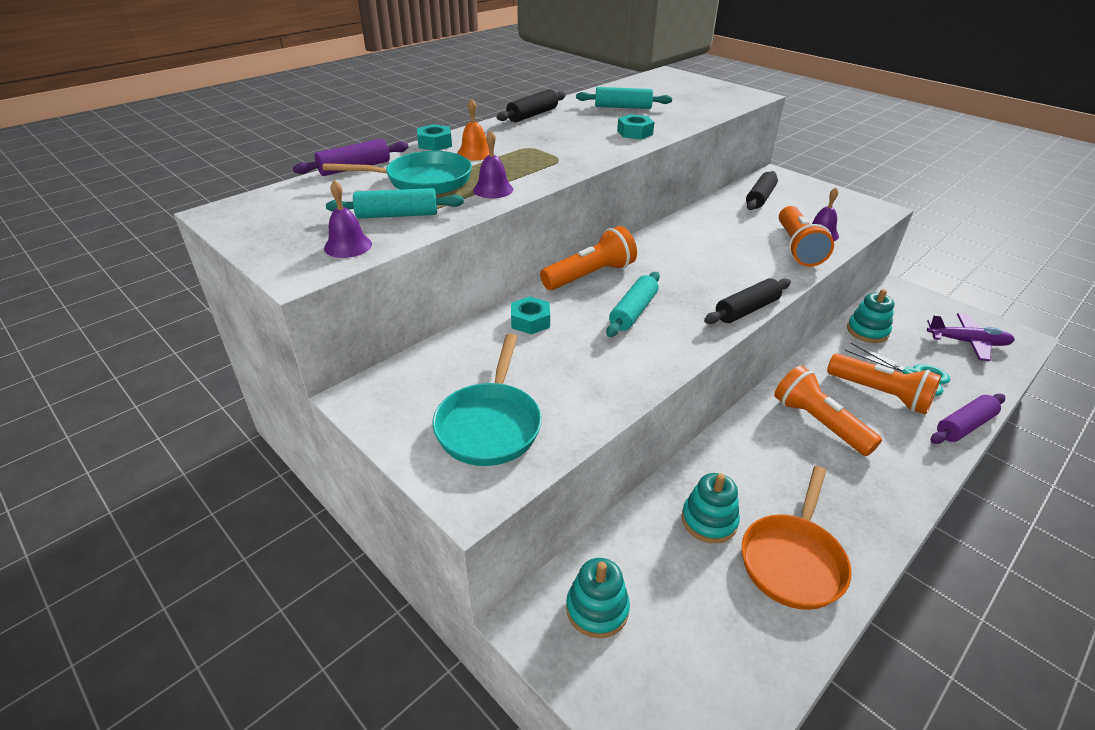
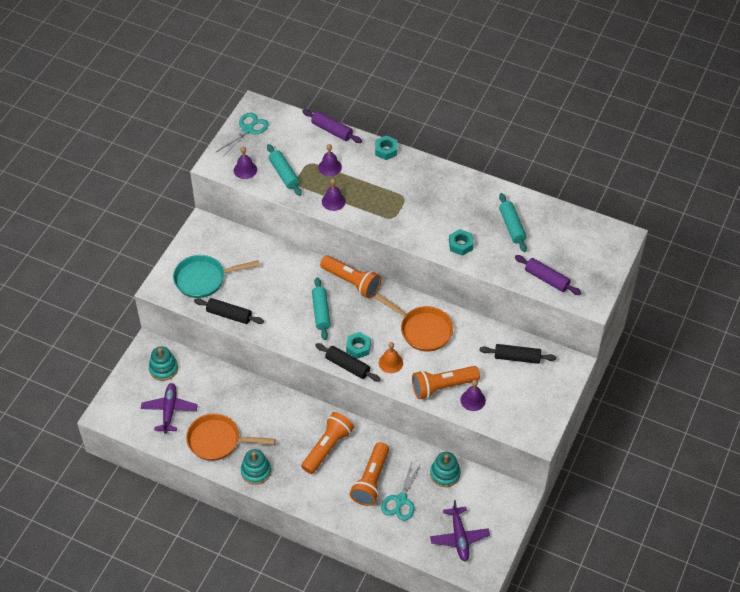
camera: 70 degrees right, 15 degrees up
turquoise pan [323,151,472,195] -> purple bell [318,144,342,176]
orange bell [457,98,489,161] -> orange bell moved to [379,342,403,373]
black rolling pin [497,89,566,122] -> black rolling pin moved to [194,298,264,324]
turquoise nut [511,296,550,334] -> turquoise nut moved to [346,332,371,359]
turquoise rolling pin [606,272,660,337] -> turquoise rolling pin turned 75 degrees clockwise [312,277,331,340]
turquoise stacking toy [682,473,740,543] -> turquoise stacking toy moved to [241,449,271,485]
purple rolling pin [931,394,1005,444] -> purple rolling pin moved to [515,255,581,295]
none -> purple plane [141,383,198,434]
none -> turquoise scissors [216,112,269,157]
none -> orange pan [374,294,453,352]

